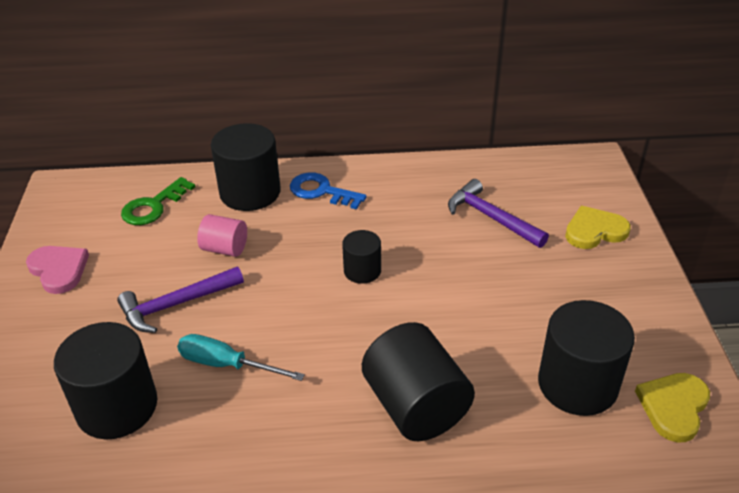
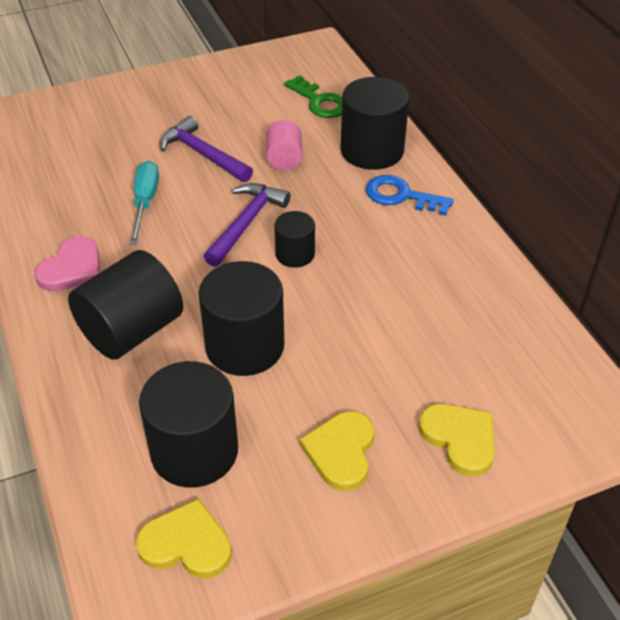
camera: 70 degrees right, 5 degrees up
pink heart [26,246,89,294] -> pink heart moved to [34,236,100,291]
black cylinder [54,322,157,440] -> black cylinder moved to [198,261,284,376]
green key [121,177,195,225] -> green key turned 150 degrees counterclockwise [284,75,342,118]
blue key [290,173,367,209] -> blue key turned 75 degrees counterclockwise [366,175,454,216]
purple hammer [448,179,549,248] -> purple hammer moved to [203,183,291,267]
none -> yellow heart [300,411,374,491]

